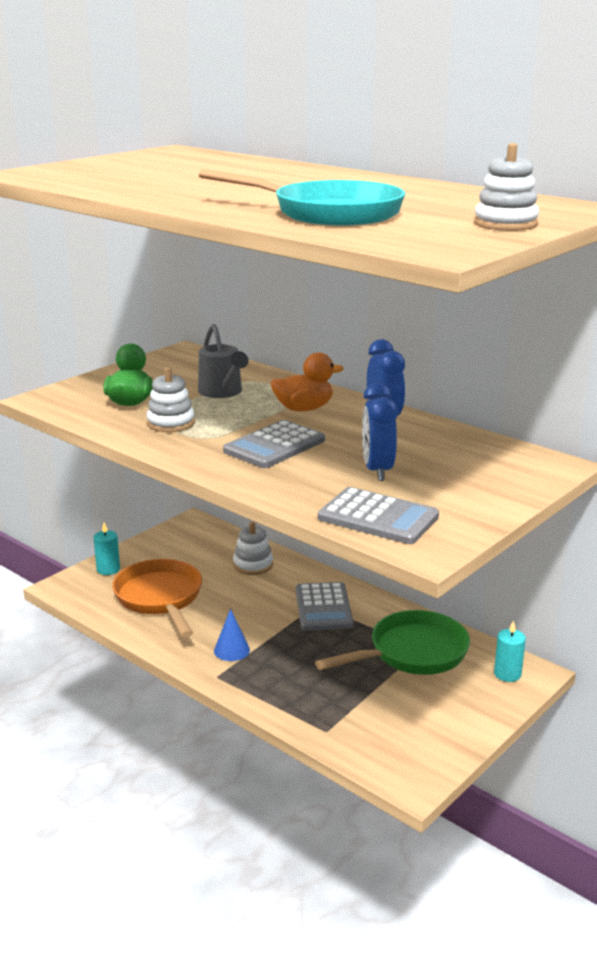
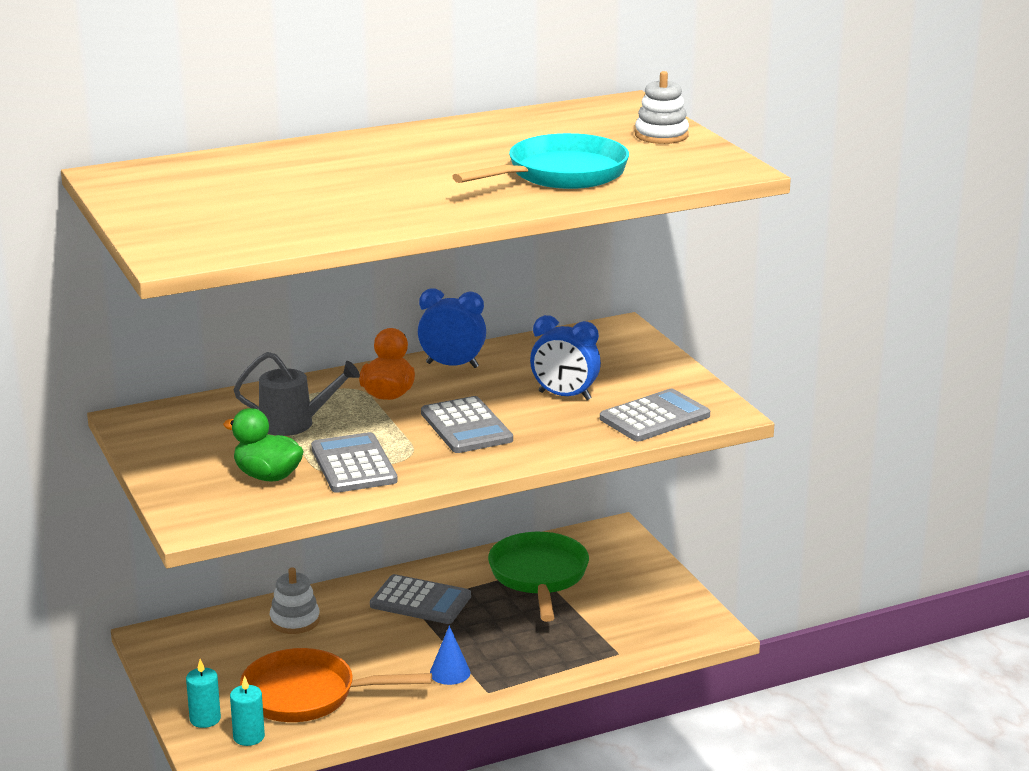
camera: 65 degrees left, 0 degrees up
white stacking toy [146,367,195,432] -> grey calculator [311,432,398,493]
turquoise candle [494,620,526,682] -> turquoise candle moved to [230,676,265,746]

